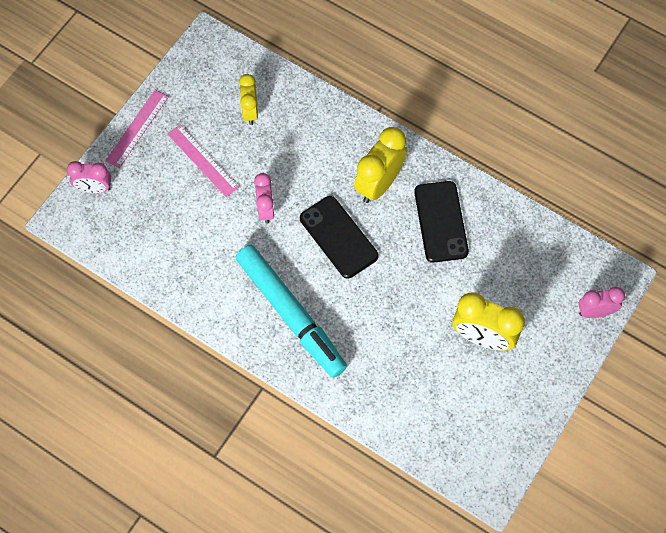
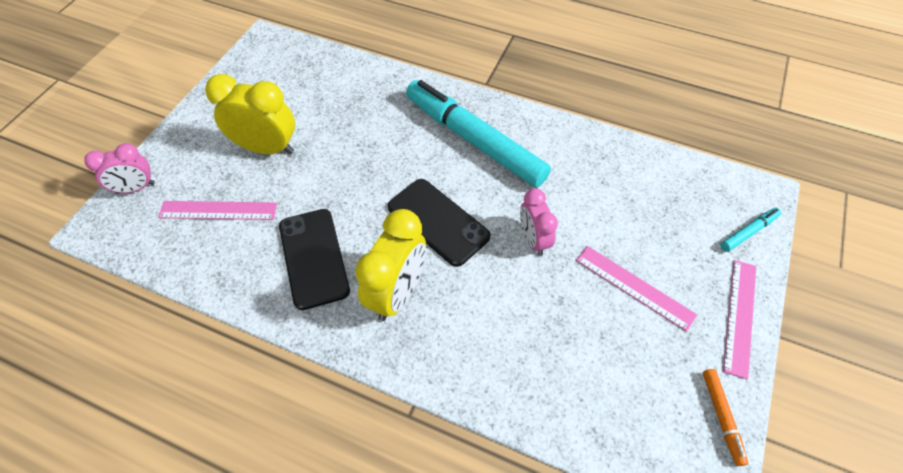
camera: 170 degrees right, 10 degrees down
pink clock [67,161,111,193] -> turquoise marker [720,208,781,252]
yellow clock [239,74,258,125] -> none
none -> pink ruler [158,201,277,220]
none -> orange marker [703,369,748,466]

